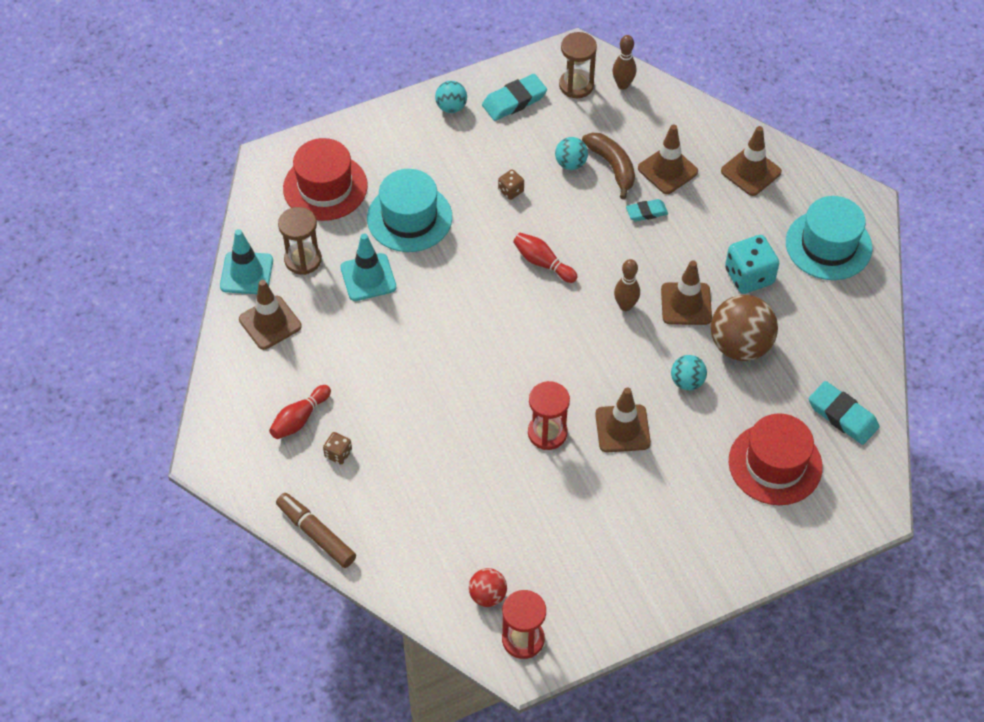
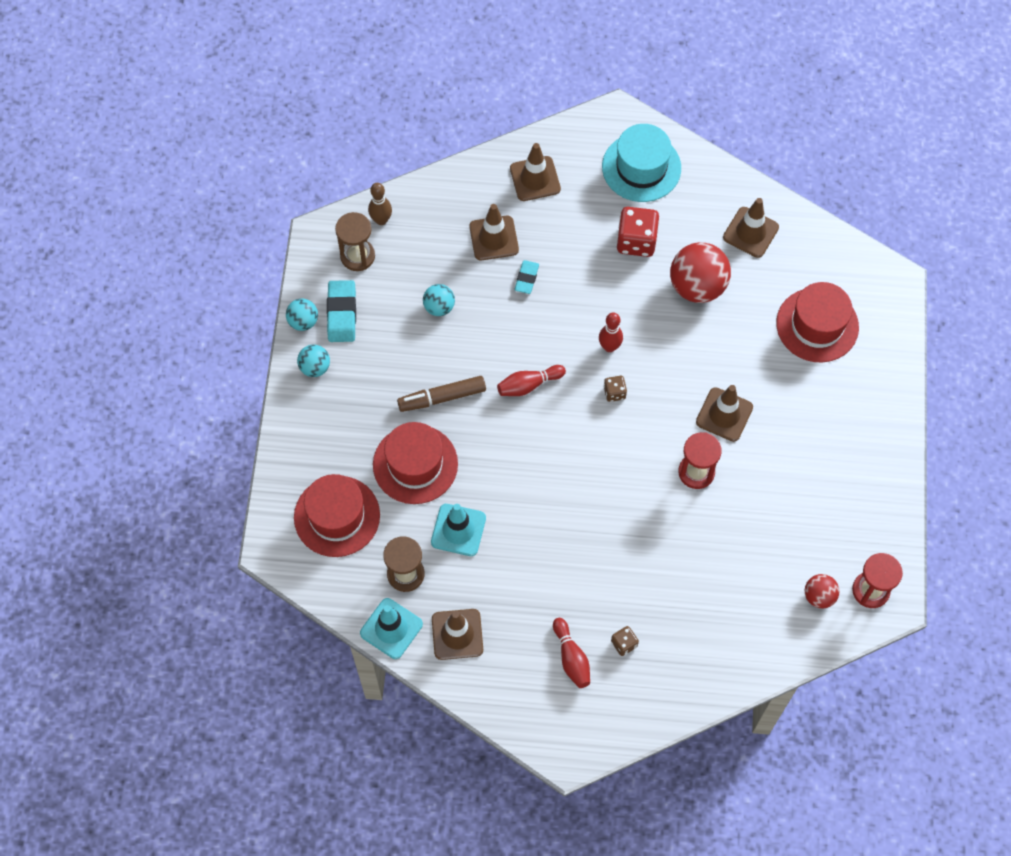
camera: 60 degrees left, 10 degrees up
brown marker [276,493,356,568] -> brown marker moved to [397,376,486,412]
turquoise hat [367,169,452,252] -> red hat [373,422,458,504]
brown dice [498,169,524,200] -> brown dice moved to [604,376,627,402]
brown banana [582,133,635,199] -> none
brown bowling pin [614,259,640,311] -> red bowling pin [599,312,623,352]
brown traffic cone [661,260,712,325] -> brown traffic cone moved to [723,198,779,258]
turquoise ball [671,355,707,390] -> turquoise ball moved to [286,299,318,331]
brown ball [711,295,778,361] -> red ball [670,242,731,303]
turquoise dice [725,235,780,294] -> red dice [616,207,659,257]
turquoise eraser [809,381,879,445] -> none

